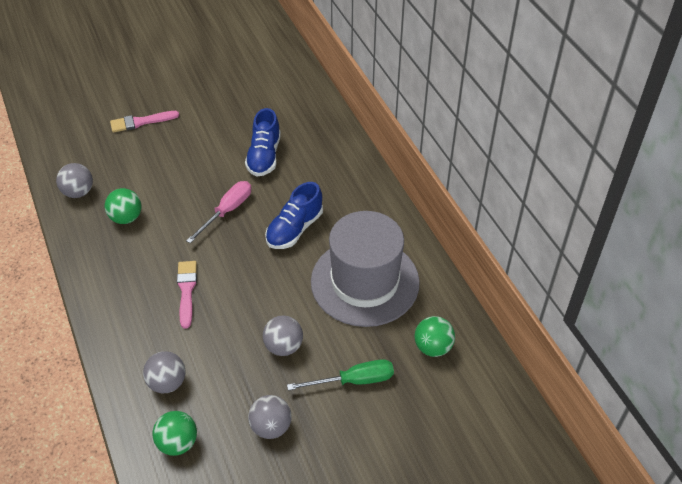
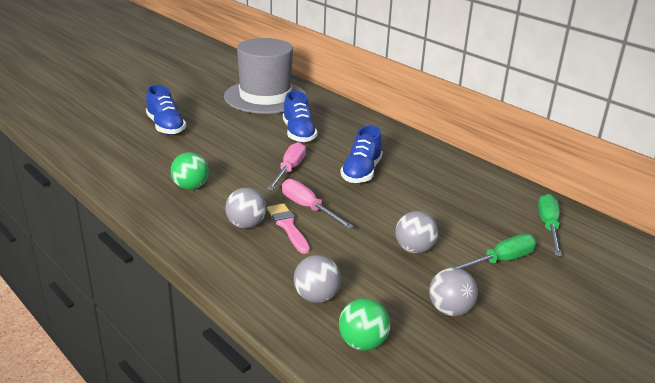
camera: 20 degrees left, 20 degrees down
grey ball [56,163,93,198] -> grey ball moved to [225,188,266,228]
pink brush [110,111,179,132] -> blue shoe [146,85,186,135]
grey hat [311,211,420,327] -> grey hat moved to [224,38,307,114]
green ball [415,316,455,357] -> green screwdriver [538,194,562,256]
none -> pink screwdriver [282,179,354,229]

